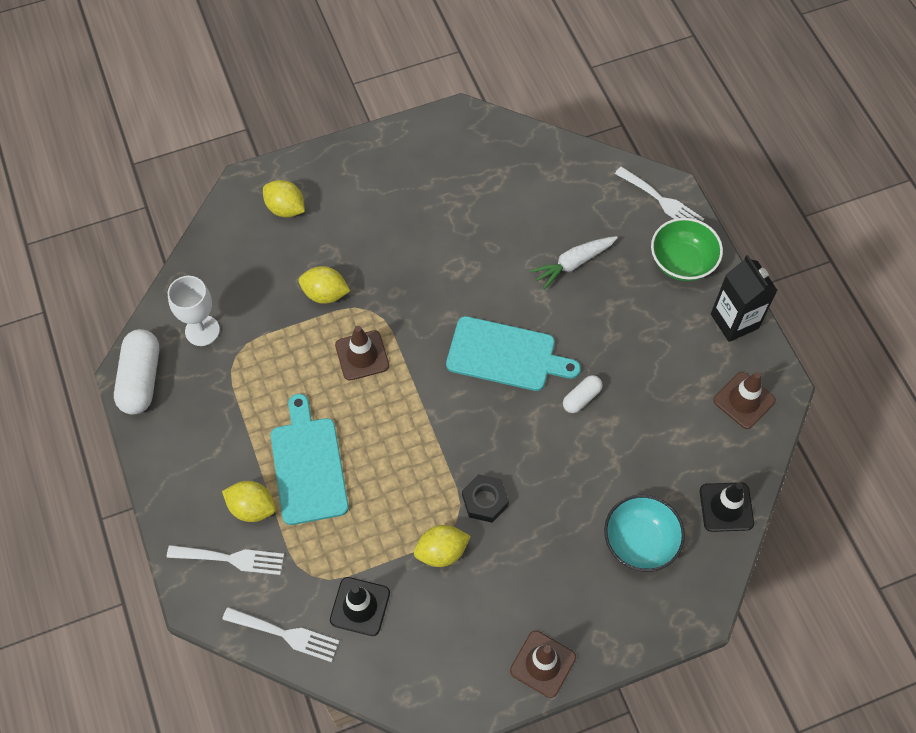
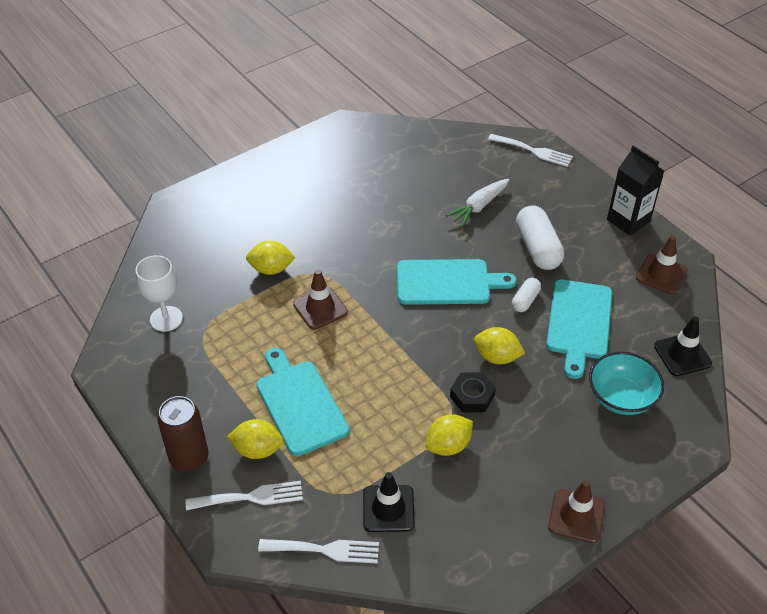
camera: 15 degrees left, 15 degrees down
white capsule [114,329,159,415] -> white capsule moved to [516,206,564,270]
yellow lemon [263,180,305,218] -> yellow lemon moved to [474,327,525,364]
green bowl [651,218,723,281] -> none
none -> brown can [157,396,209,472]
none -> turquoise cutting board [546,279,612,379]

